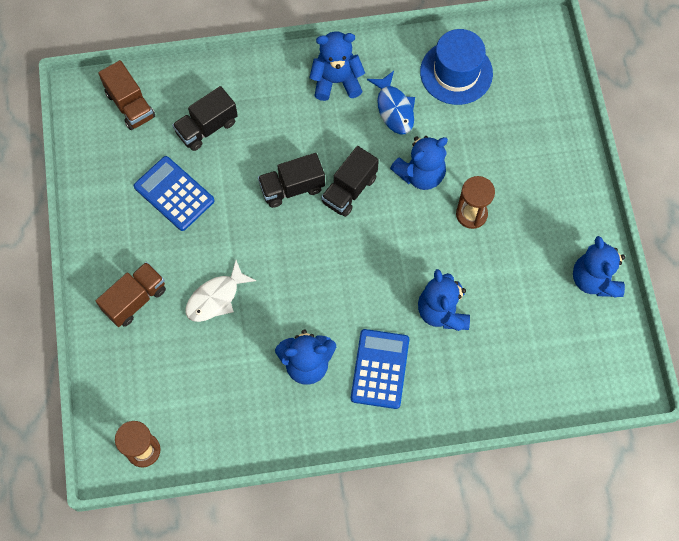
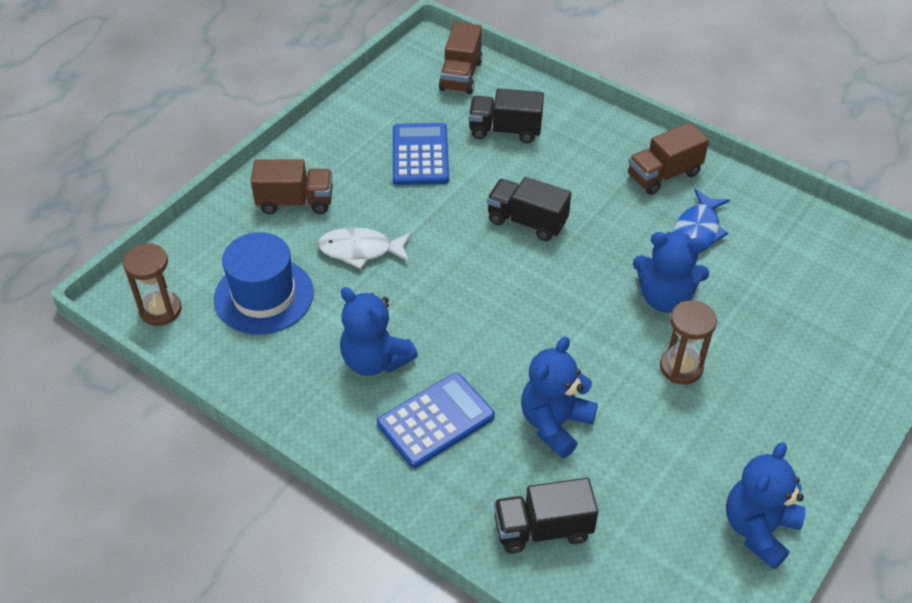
camera: 45 degrees right, 20 degrees down
blue teddy bear [309,31,365,101] -> brown truck [628,122,709,195]
black truck [321,146,379,217] -> black truck moved to [494,478,598,554]
blue hat [420,29,493,105] -> blue hat moved to [214,232,314,335]

